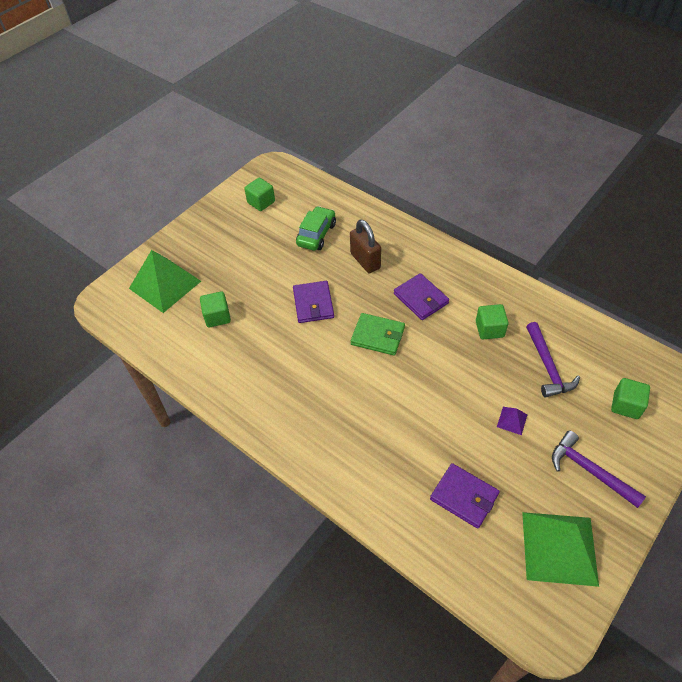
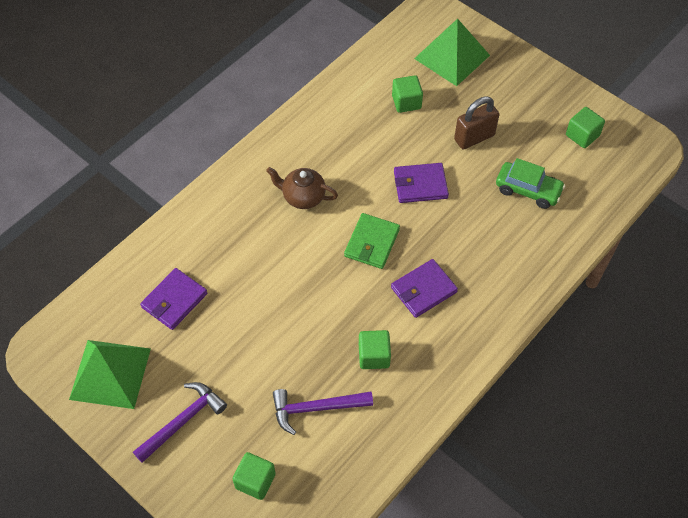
camera: 90 degrees right, 5 degrees up
brown padlock [350,219,381,273] -> brown padlock moved to [454,96,499,149]
purple pyramid [497,407,527,435] -> none
none -> brown teapot [266,167,338,209]

